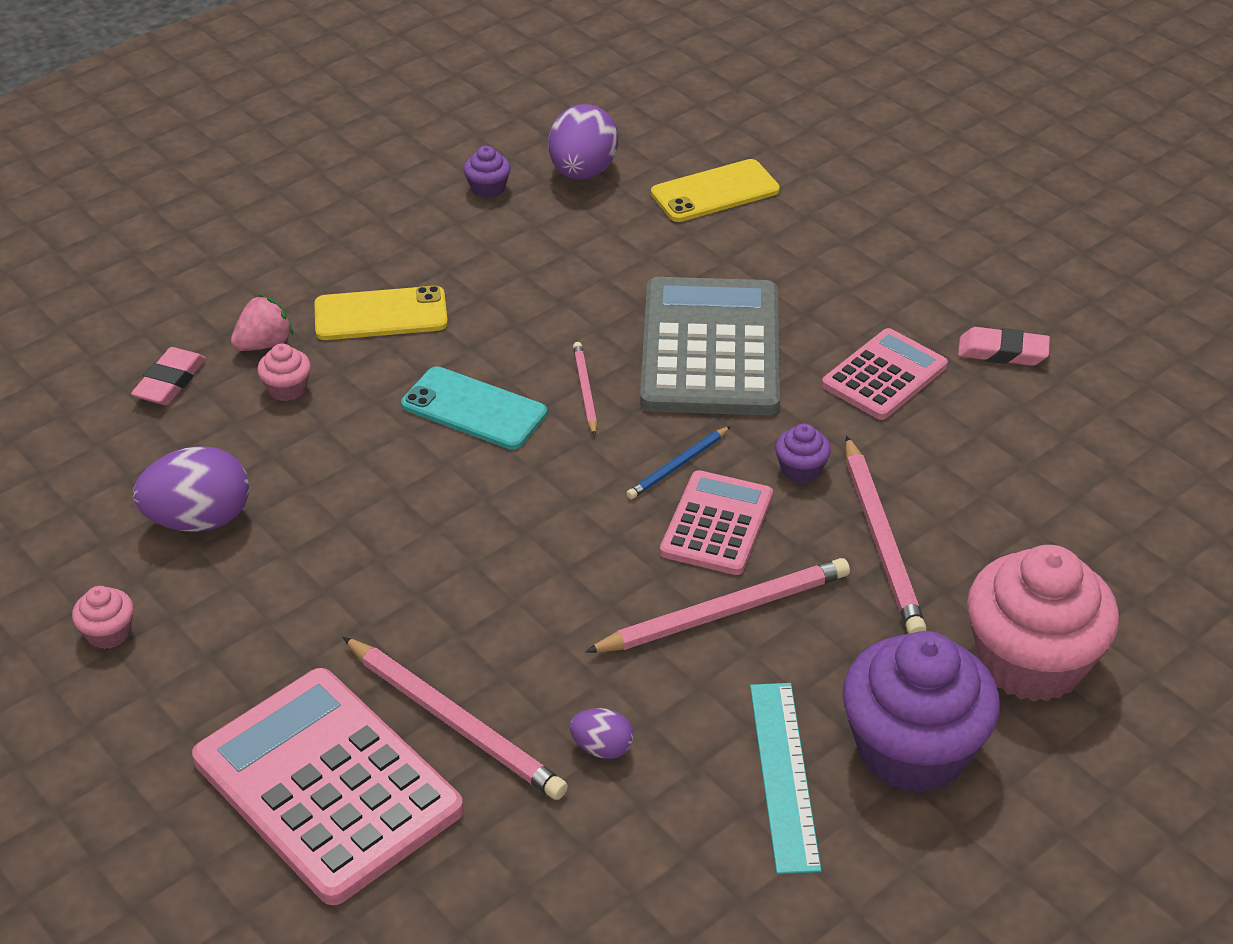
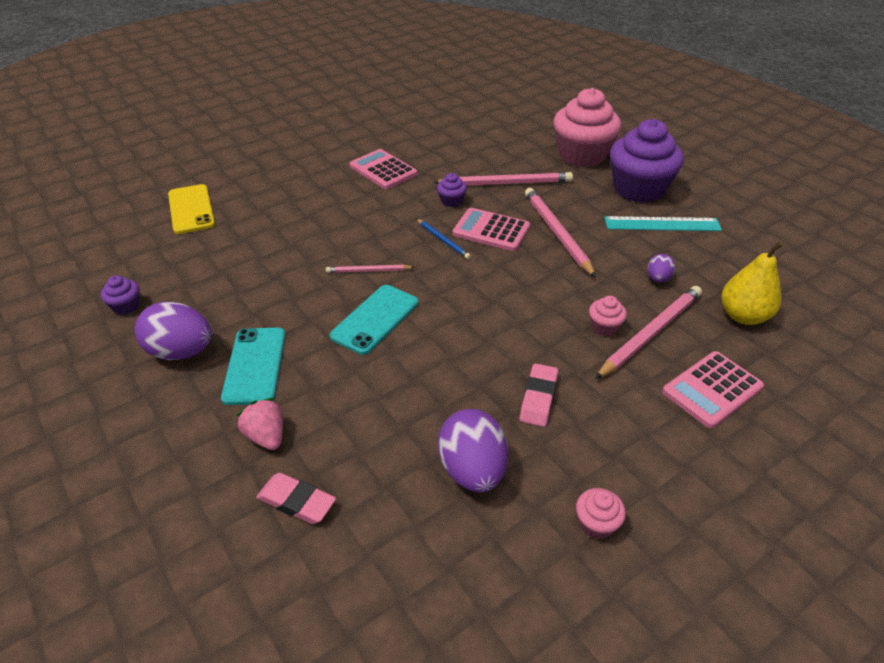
camera: 85 degrees left, 0 degrees up
pink calculator [192,668,463,905] -> pink calculator [662,351,764,428], size x0.57
pink cupcake [257,344,311,401] -> pink cupcake moved to [589,296,627,336]
yellow phone [314,285,448,340] -> turquoise phone [221,328,286,405]
purple egg [548,104,618,180] -> purple egg moved to [135,302,212,360]
grey calculator [640,277,780,415] -> none
pink eraser [958,327,1050,366] -> pink eraser moved to [520,363,558,427]
none -> yellow pear [721,241,783,325]

